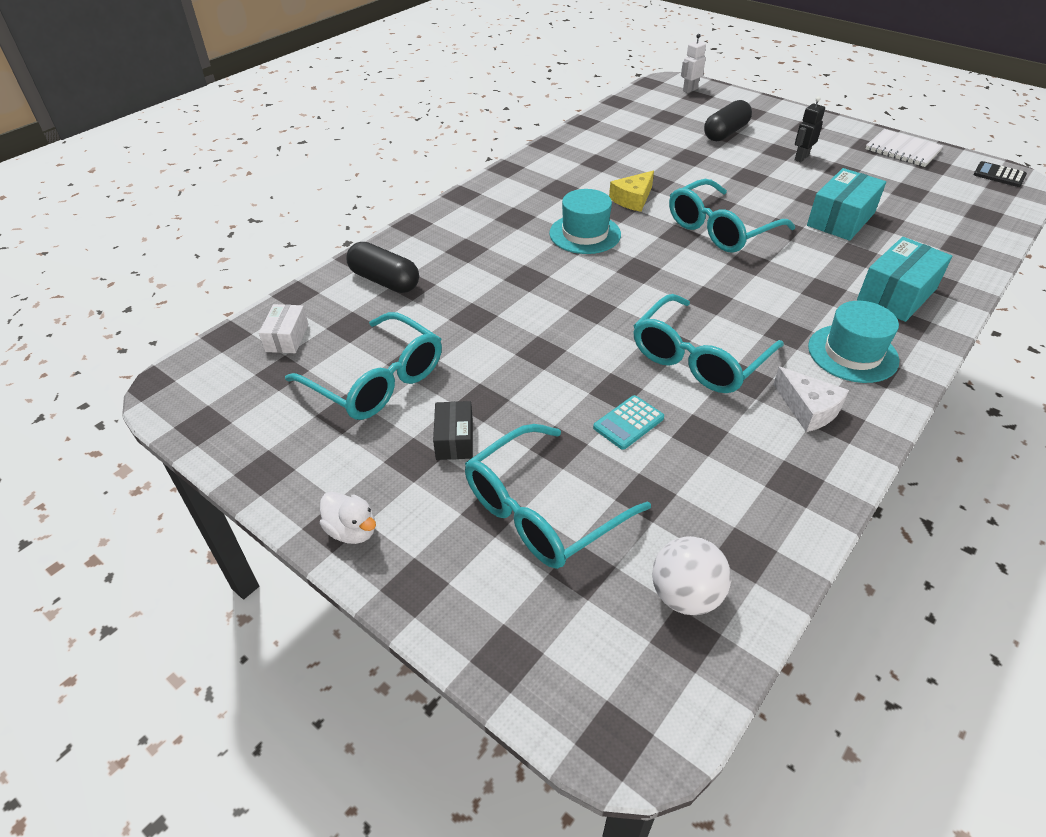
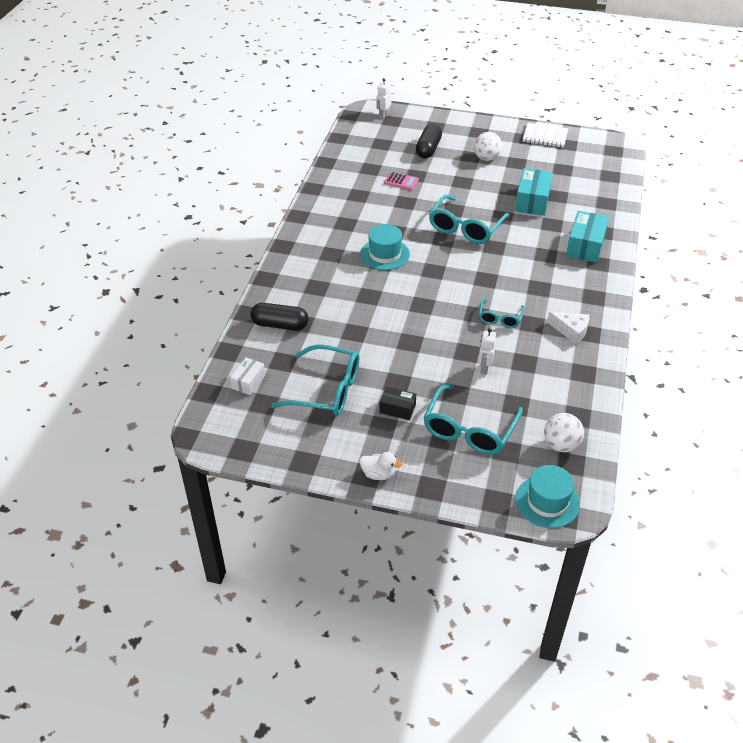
camera: 25 degrees left, 0 degrees up
white box [259,304,309,353] -> white box turned 45 degrees clockwise [230,358,265,395]
black box [433,401,473,460] -> black box turned 45 degrees counterclockwise [380,387,416,420]
turquoise calculator [593,395,664,450] -> white robot [478,328,496,375]
yellow cheese [609,171,654,212] -> none
turquoise glasses [634,294,784,393] -> turquoise glasses [479,299,525,328], size x0.56
black robot [795,96,825,162] -> white ball [474,132,502,161]
turquoise hat [808,301,899,383] -> turquoise hat moved to [516,465,580,528]
black calculator [973,161,1027,187] -> none
none -> pink calculator [384,172,419,190]

